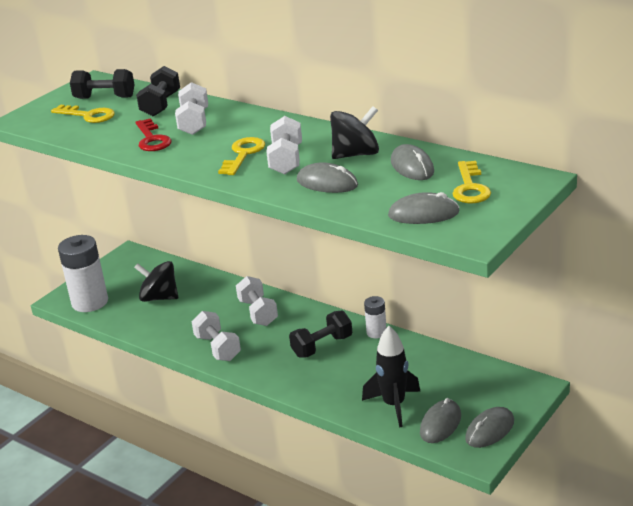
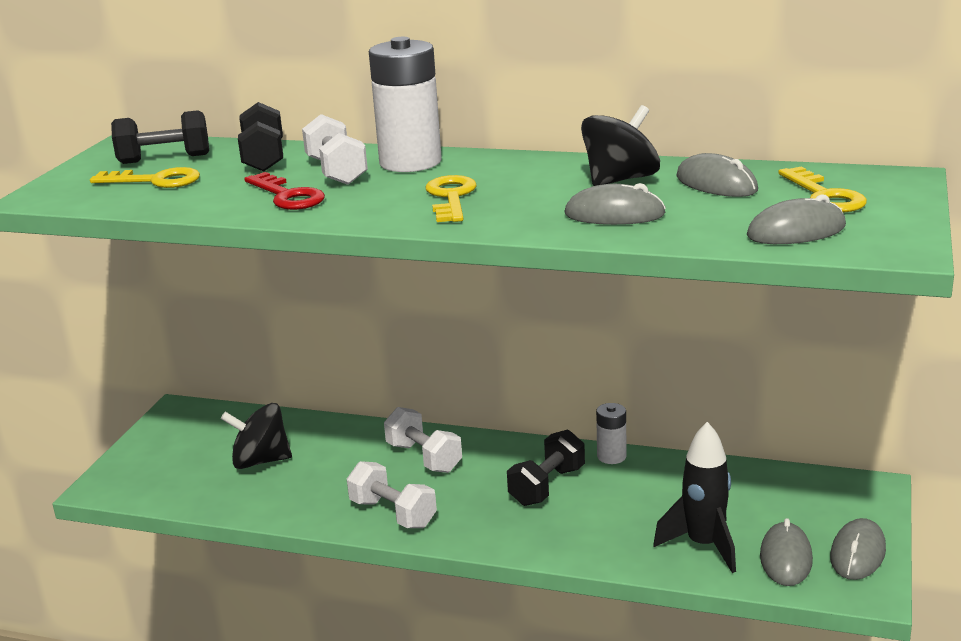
camera: 20 degrees left, 5 degrees down
white battery [58,235,108,312] -> white battery moved to [369,37,442,172]
white dumbbell [266,116,302,174] -> none

